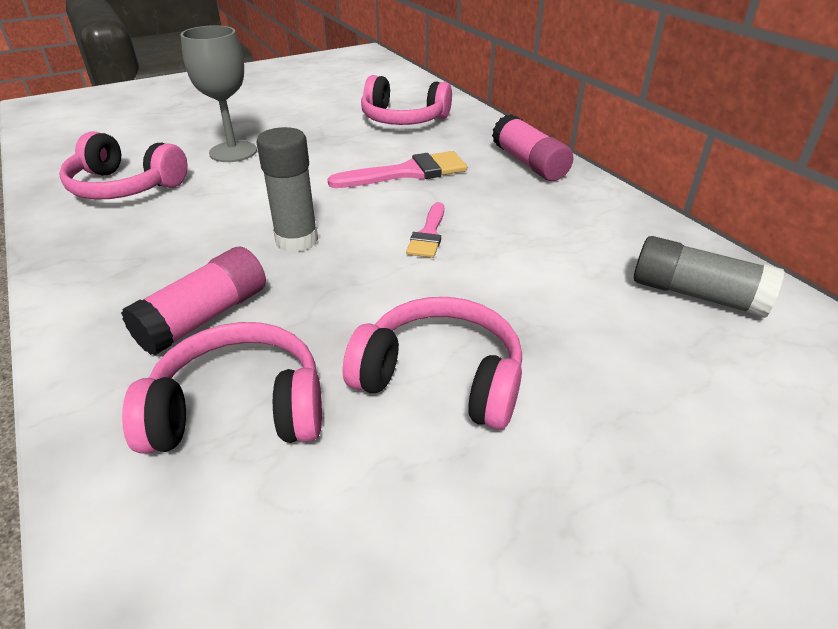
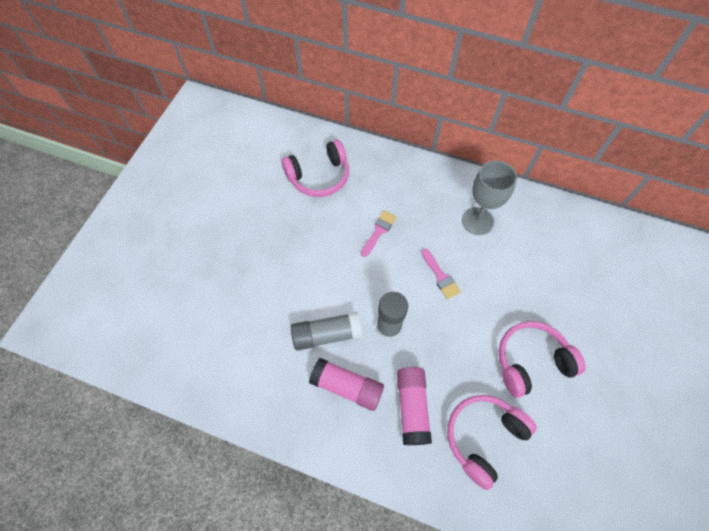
camera: 40 degrees left, 25 degrees up
pink headphones [59,132,187,200] -> none
grey goblet [180,25,257,162] -> grey goblet moved to [462,161,517,235]
pink brush [328,151,467,188] -> pink brush [361,211,396,257], size x0.62
pink glue stick [492,114,573,181] -> pink glue stick moved to [309,358,384,411]
grey glue stick [634,236,785,318] -> grey glue stick moved to [291,312,362,350]

